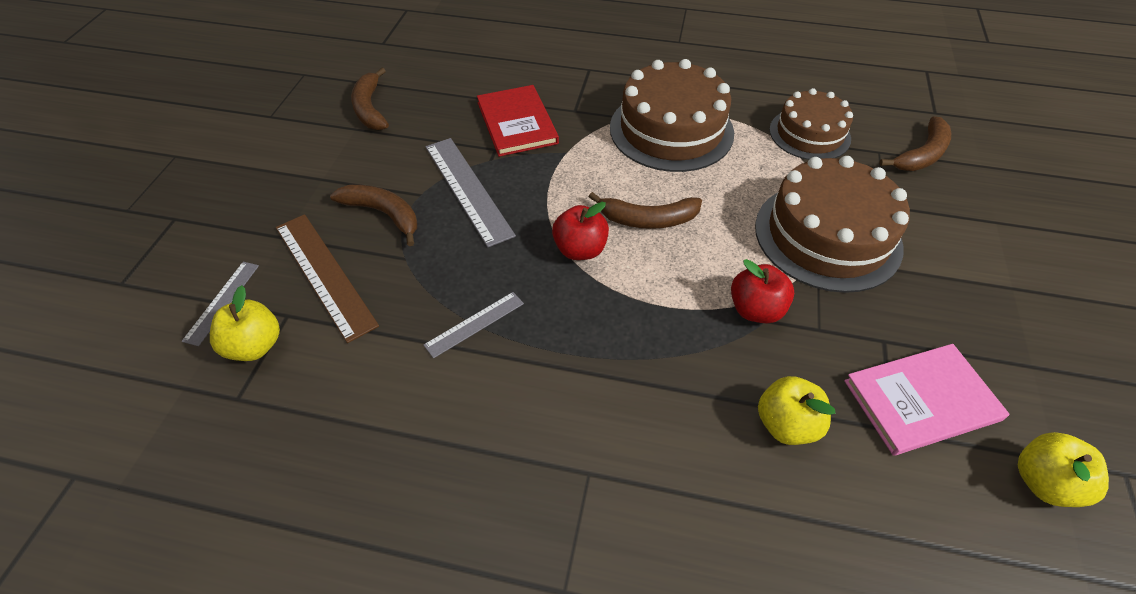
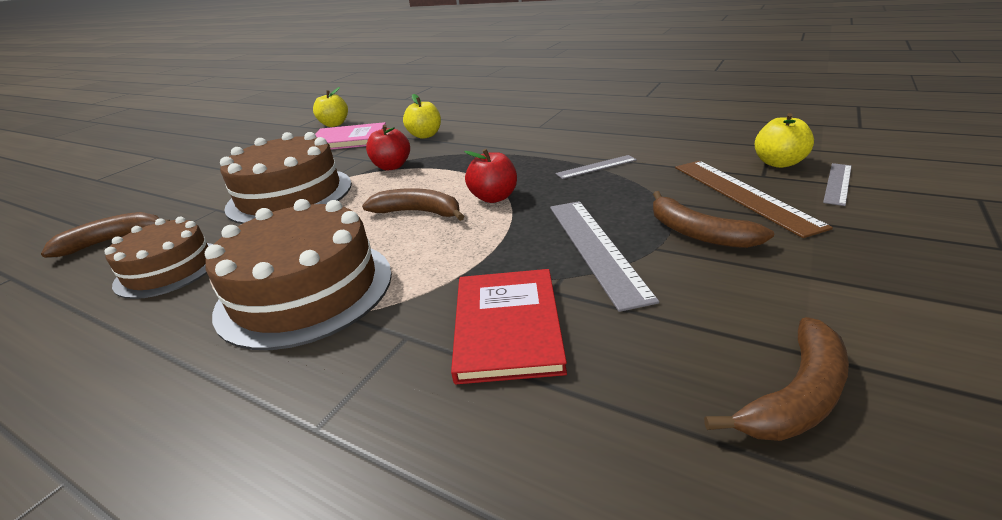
camera: 160 degrees left, 20 degrees down
brown banana [351,68,389,130] -> brown banana turned 45 degrees clockwise [704,317,849,441]

